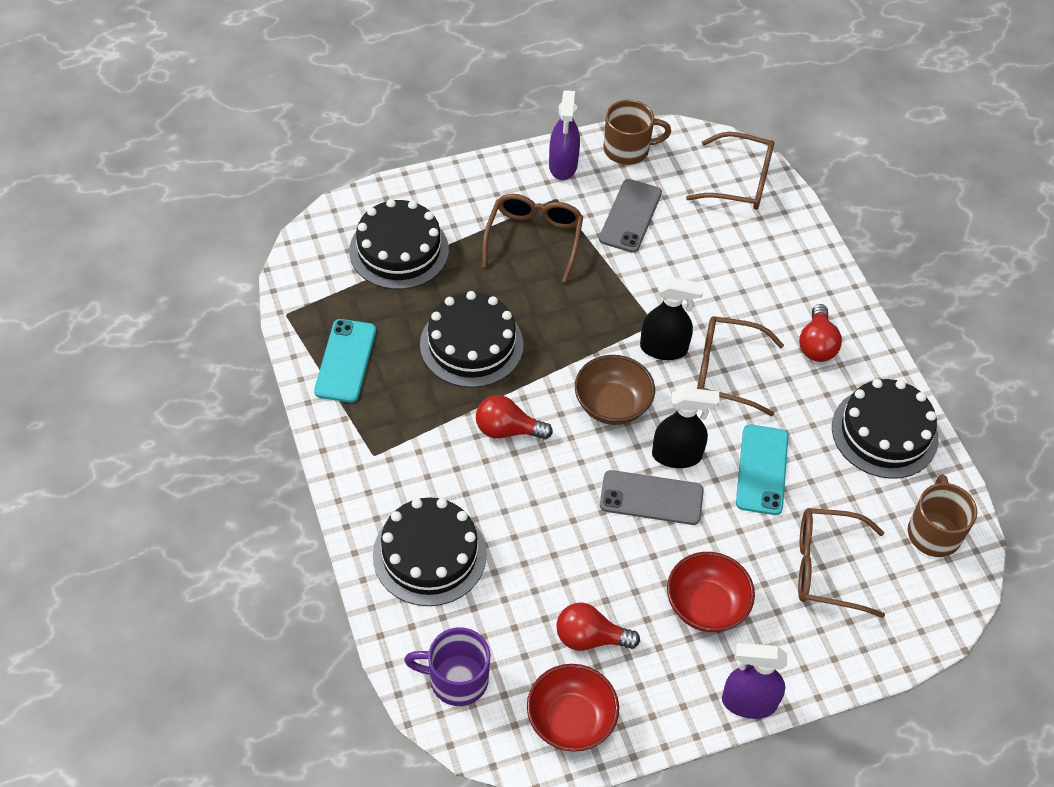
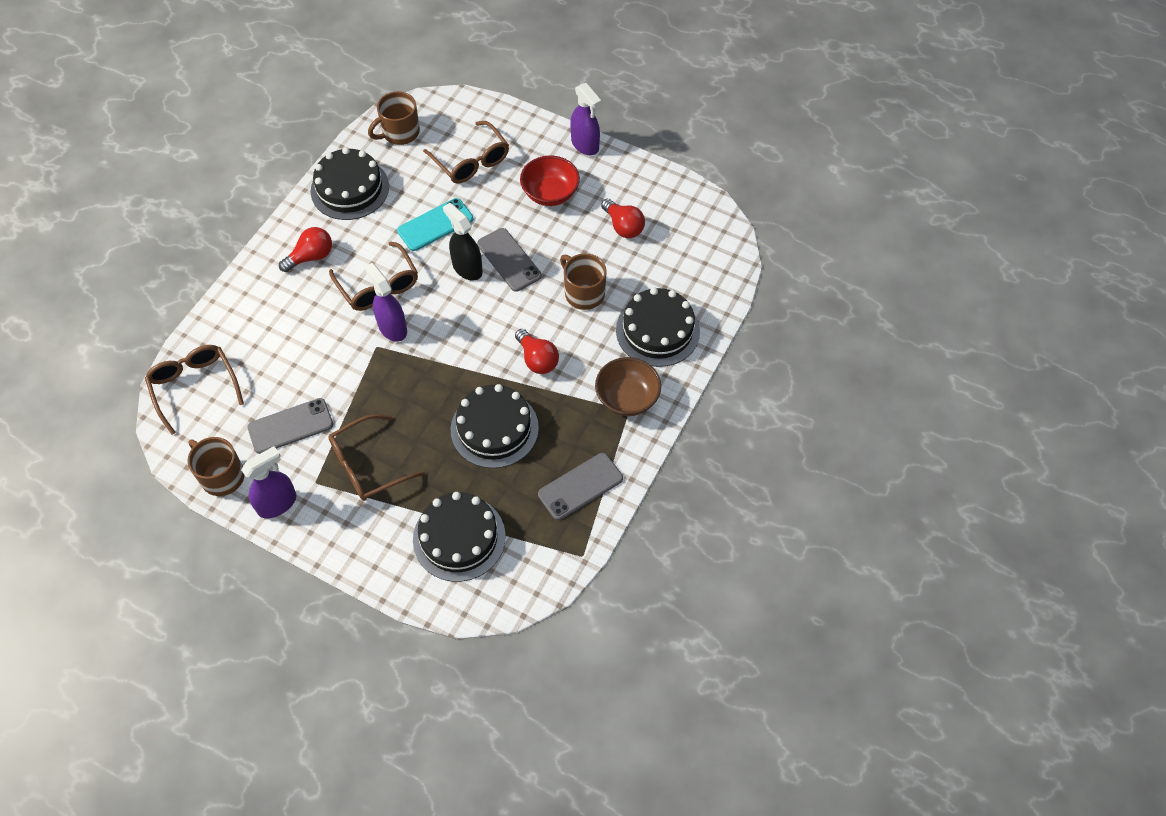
camera: 130 degrees left, 5 degrees up
turquoise phone [314,319,376,403] -> grey phone [538,453,623,520]
purple mug [404,627,491,706] -> none
red bowl [527,664,619,752] -> none
brown bowl [575,355,655,425] -> brown bowl moved to [595,357,661,416]
black spray bottle [640,277,704,360] -> purple spray bottle [364,263,407,342]
none -> brown mug [560,253,607,310]

